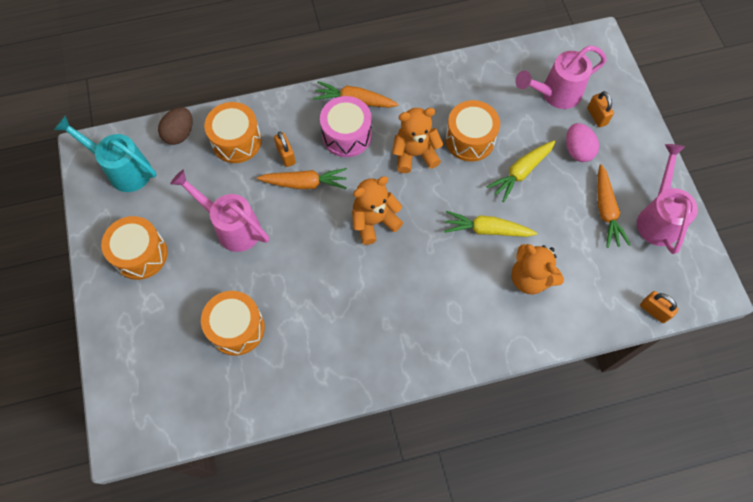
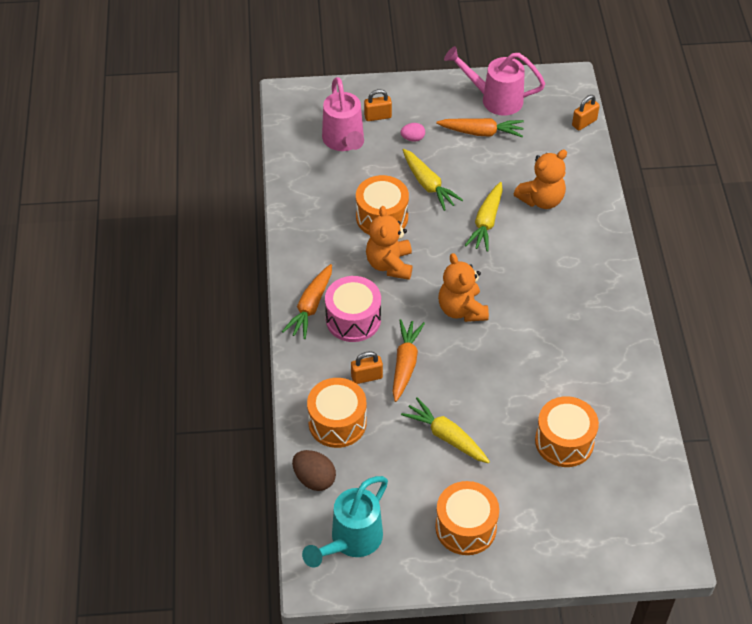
camera: 80 degrees left, 15 degrees down
pink watering can [170,170,269,252] -> yellow carrot [401,397,490,463]
pink egg [566,123,599,162] -> pink egg [400,123,425,142], size x0.62

